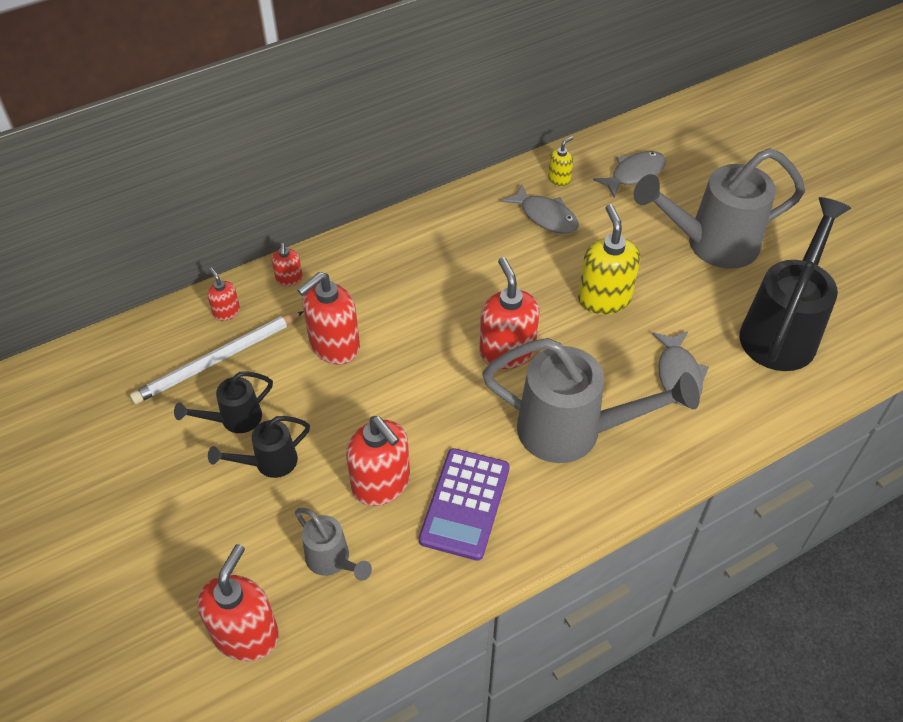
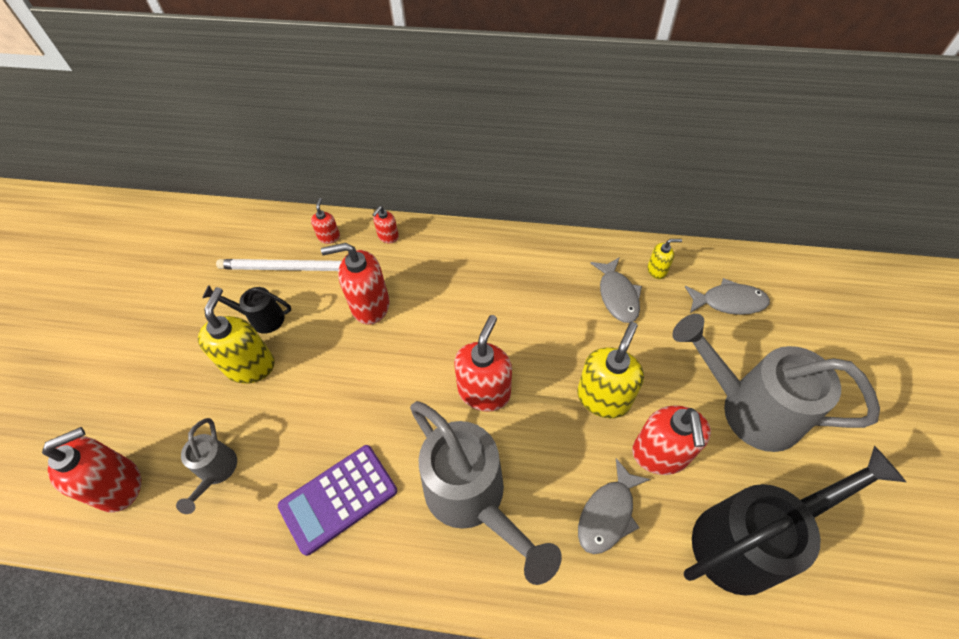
camera: 40 degrees right, 5 degrees up
black watering can [208,416,310,478] -> yellow soap dispenser [198,287,275,384]
red soap dispenser [346,416,410,506] -> red soap dispenser moved to [632,405,711,475]

